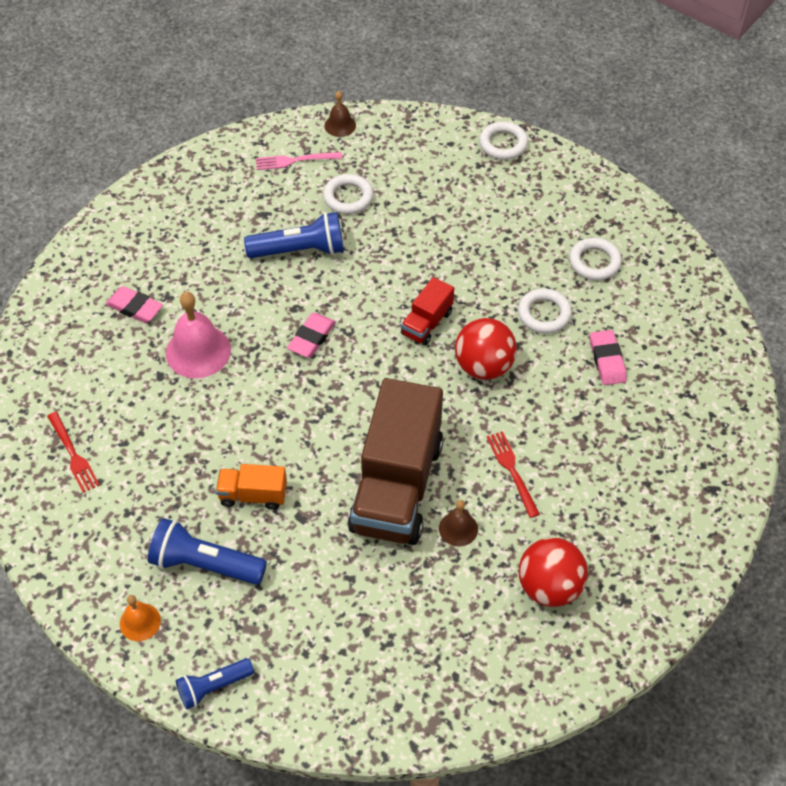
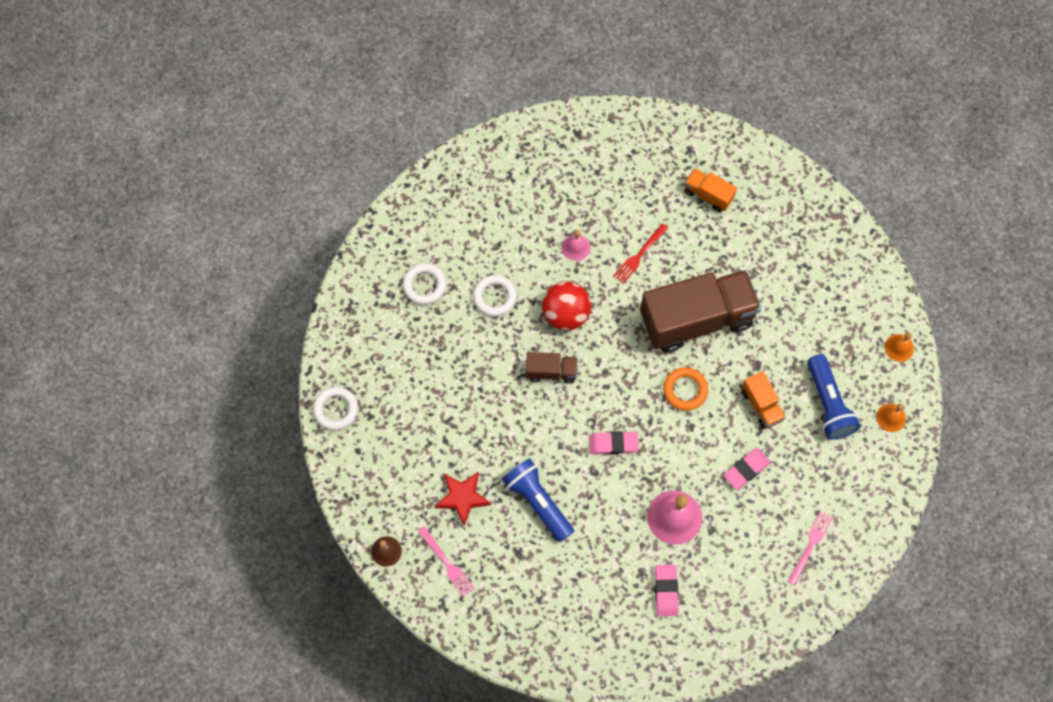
camera: 120 degrees left, 15 degrees up
red fork [47,412,100,493] -> pink fork [787,510,833,586]
blue flashlight [176,658,254,709] -> orange bell [885,332,914,362]
white ring [323,174,374,214] -> red star [435,472,491,526]
red truck [401,277,454,346] -> brown truck [526,352,578,384]
brown bell [439,500,478,546] -> none
red ball [519,537,588,607] -> orange truck [684,168,737,212]
pink eraser [590,330,627,385] -> pink eraser moved to [723,448,771,490]
none -> pink bell [562,230,590,261]
none -> orange ring [663,367,708,411]

